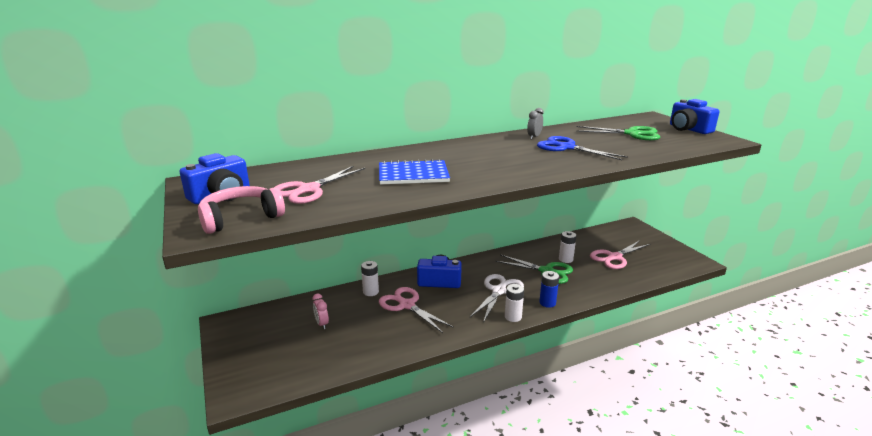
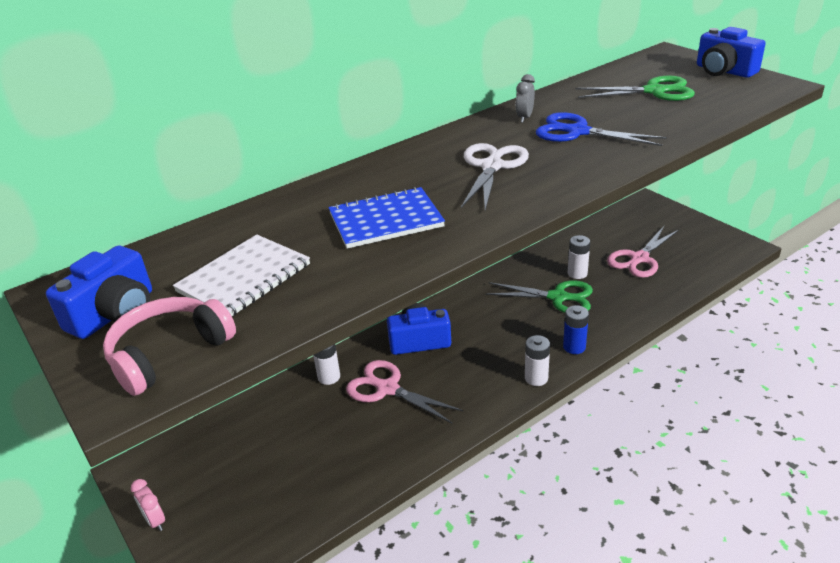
camera: 10 degrees left, 10 degrees up
pink scissors [275,166,365,204] -> white notebook [173,234,310,316]
pink clock [312,293,329,329] -> pink clock moved to [131,479,165,531]
white scissors [470,274,524,323] -> white scissors moved to [461,143,529,210]

